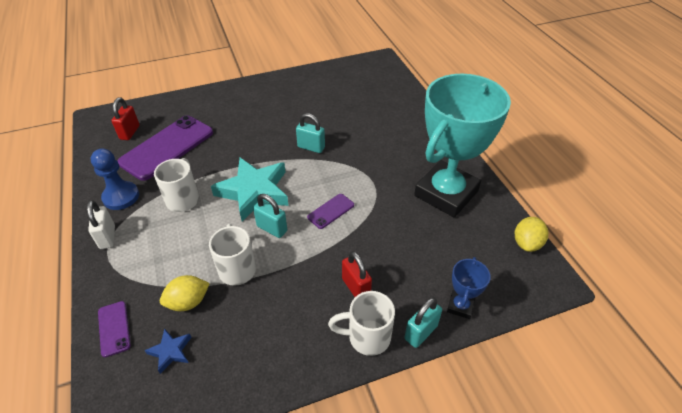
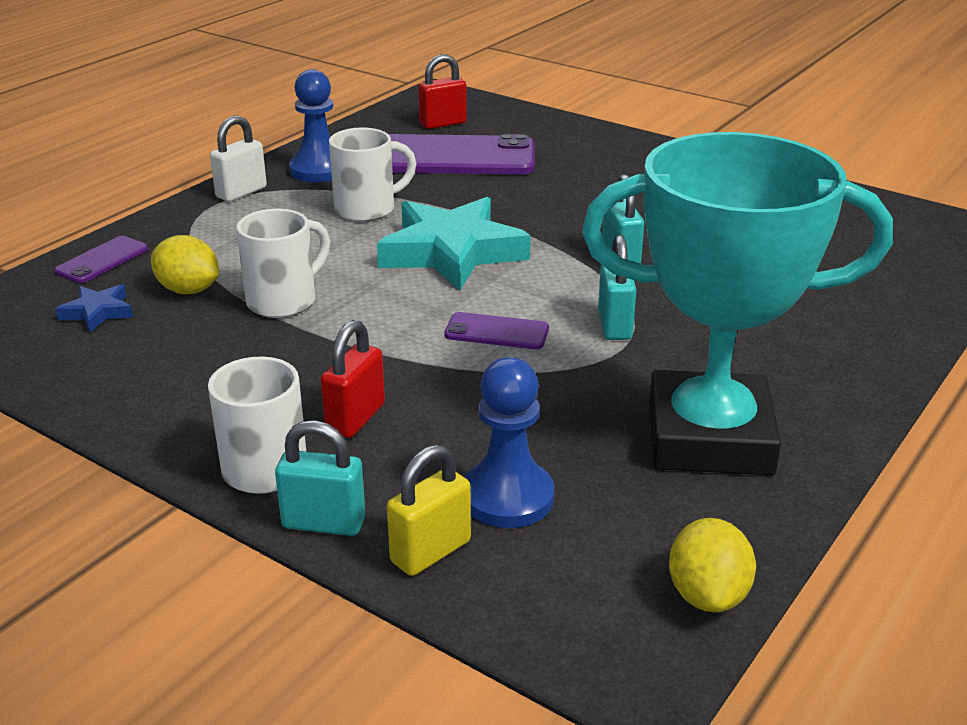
camera: 55 degrees right, 15 degrees down
turquoise padlock [253,194,287,238] -> turquoise padlock moved to [598,235,636,340]
blue trophy [447,257,491,319] -> yellow padlock [387,445,471,576]
yellow lemon [515,217,548,252] -> yellow lemon turned 75 degrees counterclockwise [669,518,756,612]
none -> blue pawn [465,357,555,528]

